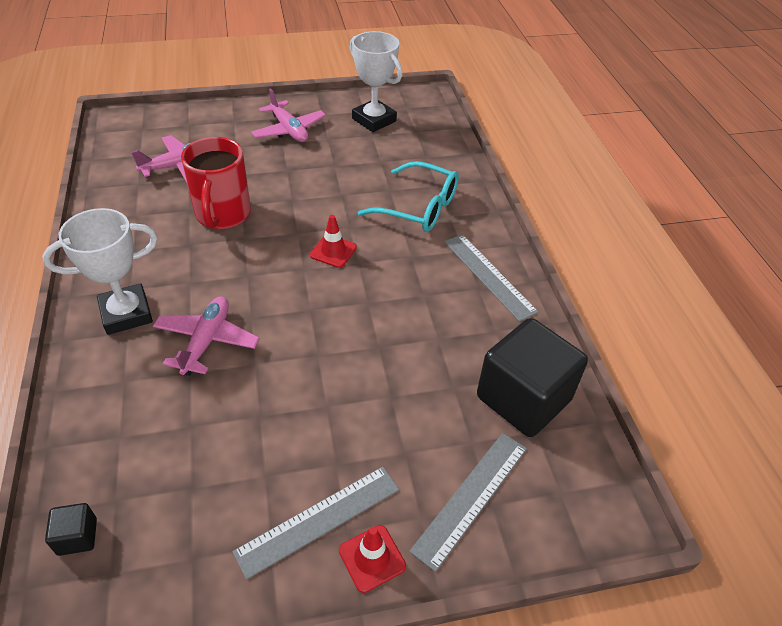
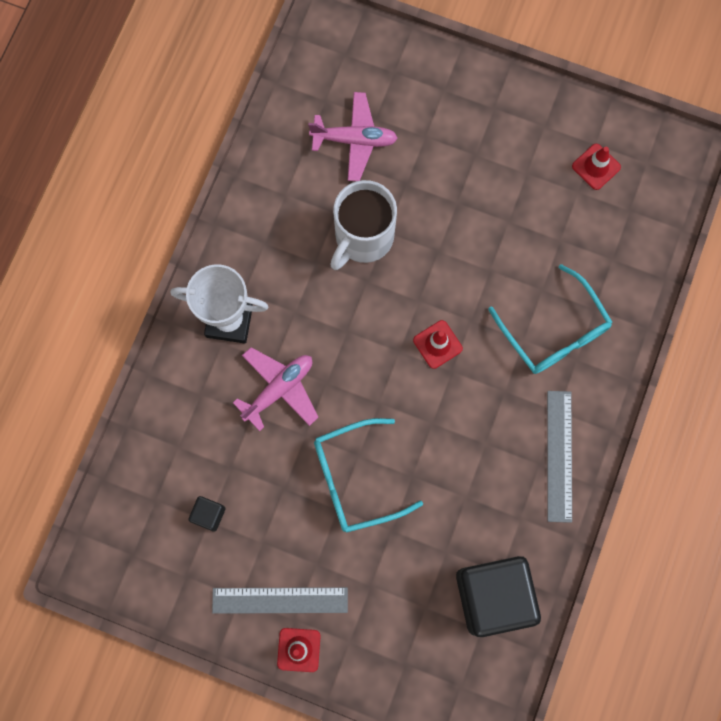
camera: 35 degrees right, 30 degrees up
black cube [45,503,97,556] -> black cube moved to [189,496,225,532]
red mug [181,137,251,229] -> white mug [330,180,397,270]
pink plane [251,88,326,142] -> none
white trophy [350,31,402,132] -> red traffic cone [572,144,621,190]
grey ruler [409,433,527,572] -> none
none -> turquoise glasses [314,418,423,533]

